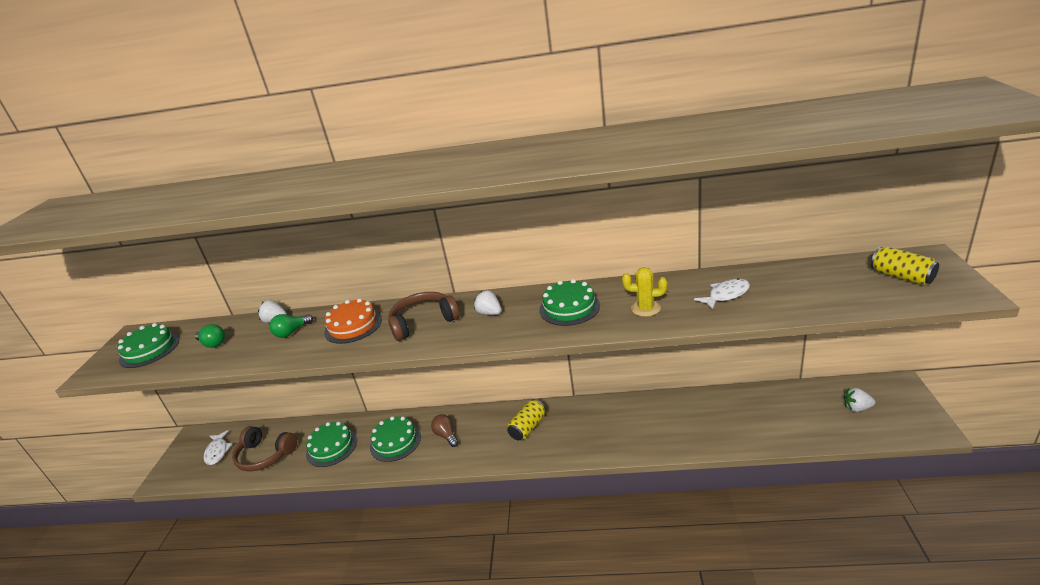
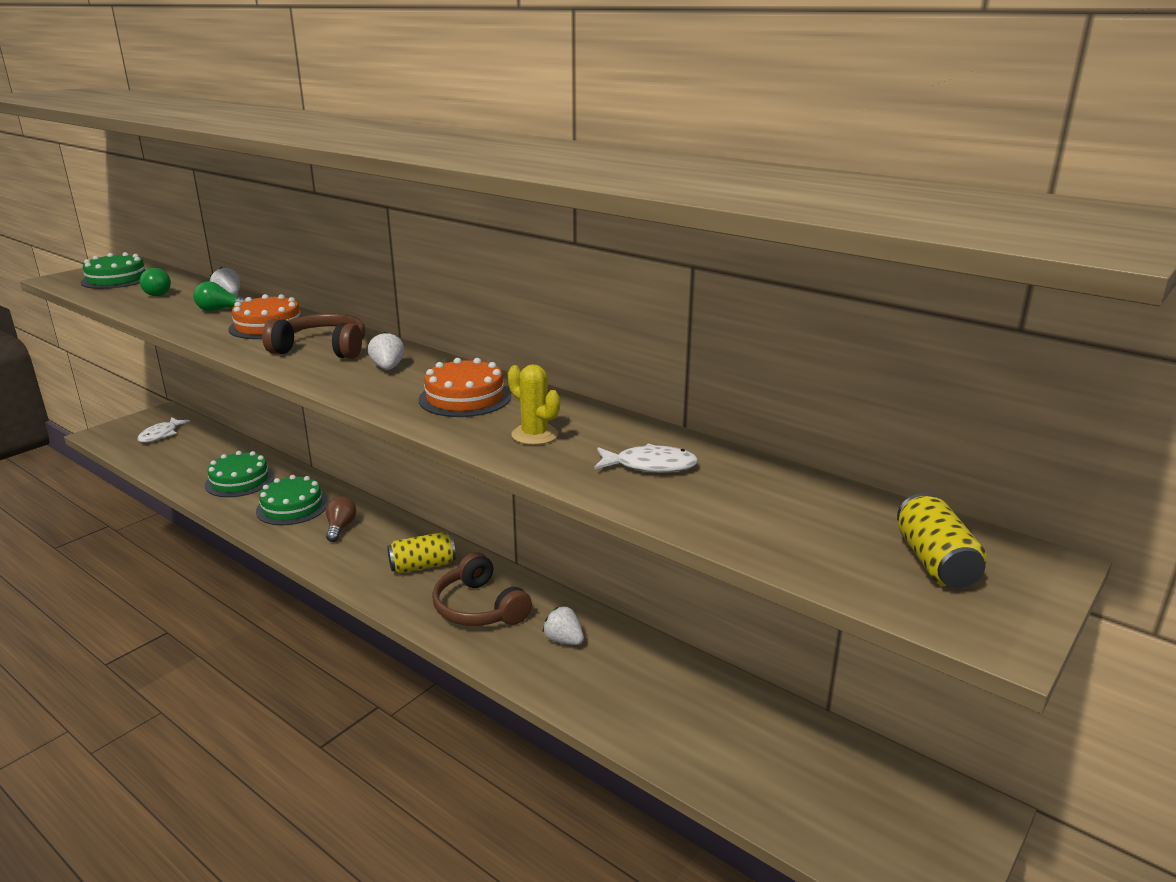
camera: 30 degrees right, 5 degrees down
brown headphones [232,426,297,471] -> brown headphones moved to [432,552,532,626]
green cake [539,279,600,326] -> orange cake [419,358,511,417]
white strawberry [844,388,875,412] -> white strawberry moved to [542,606,584,645]

